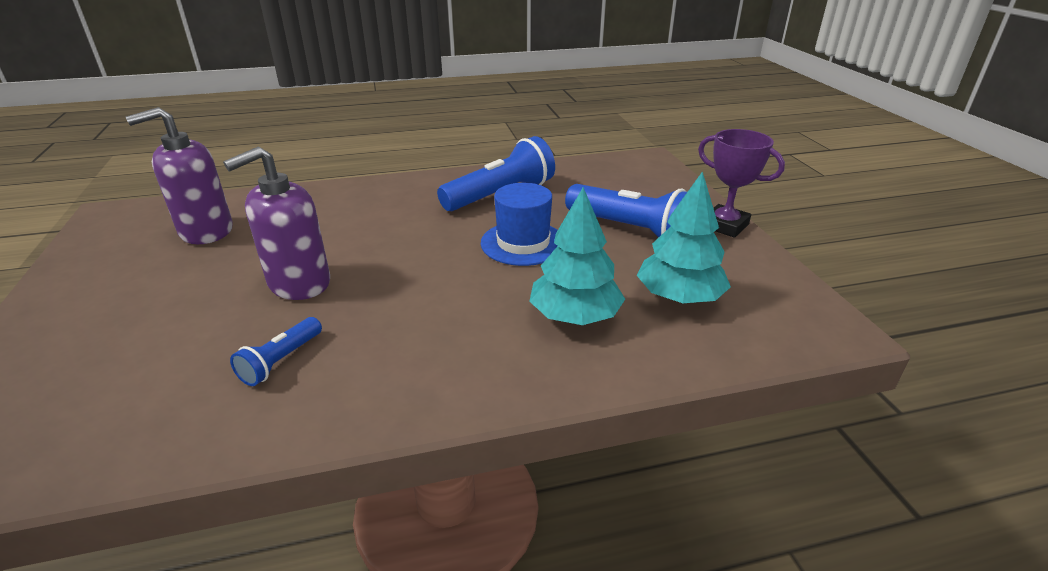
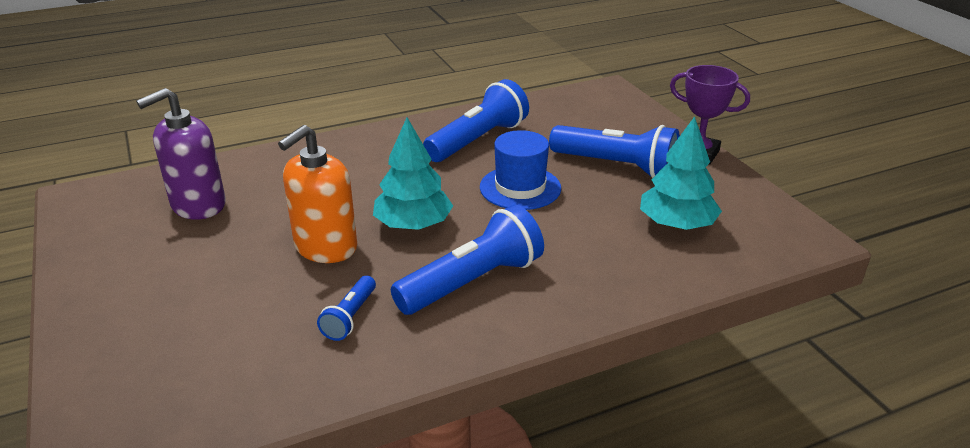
camera: 10 degrees left, 0 degrees up
purple soap dispenser [223,147,330,300] -> orange soap dispenser [278,125,357,263]
turquoise tree [529,187,625,325] -> turquoise tree moved to [373,117,453,230]
none -> blue flashlight [391,205,544,315]

